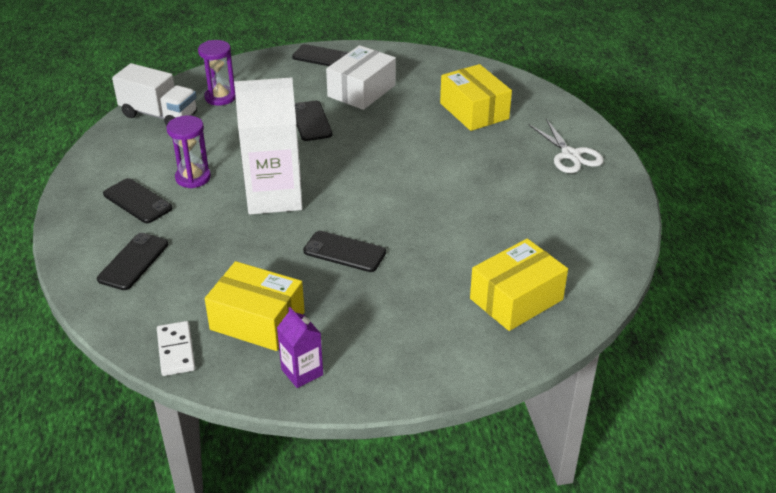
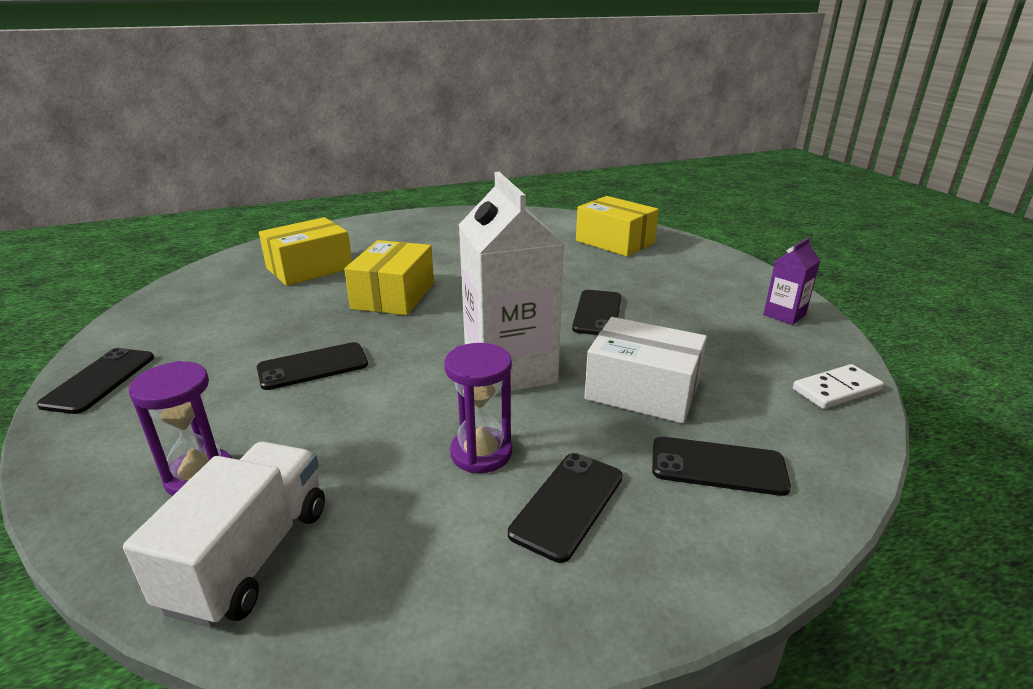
camera: 100 degrees left, 10 degrees down
yellow box [205,261,305,351] -> yellow box moved to [344,240,434,315]
white box [326,45,396,110] -> white box moved to [584,317,707,424]
white scissors [529,119,604,173] -> none

